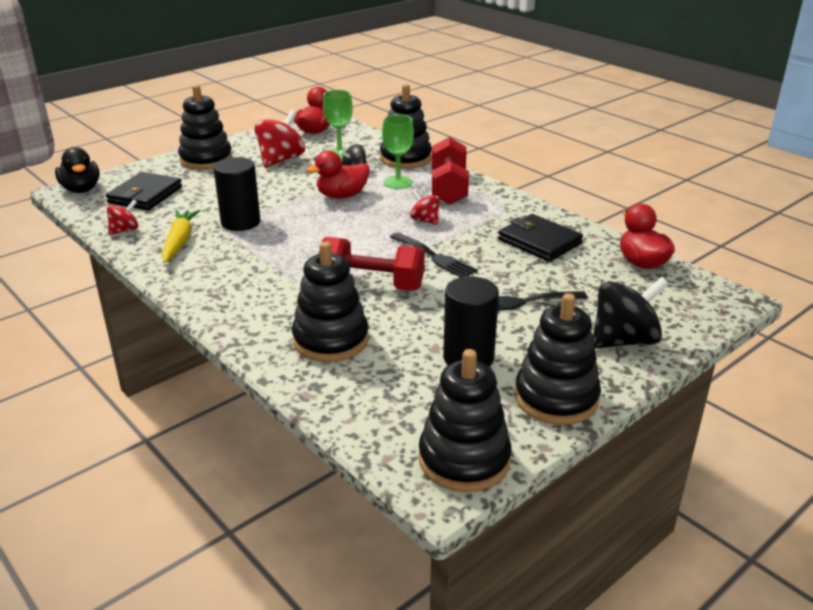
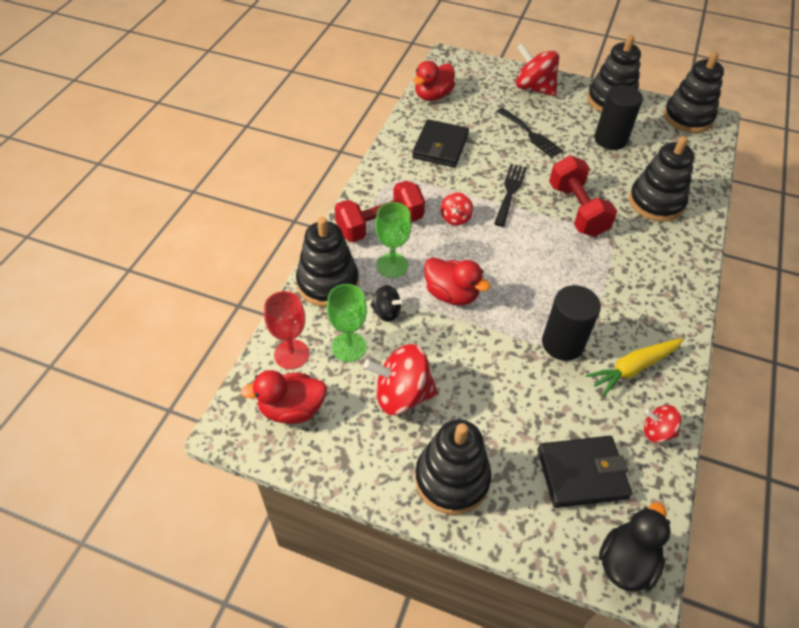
camera: 120 degrees left, 20 degrees up
black spinning top [593,277,669,349] -> red spinning top [516,43,559,96]
none -> red goblet [264,291,309,369]

